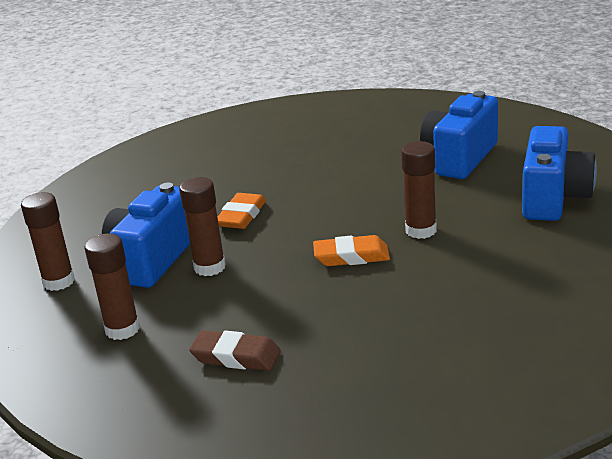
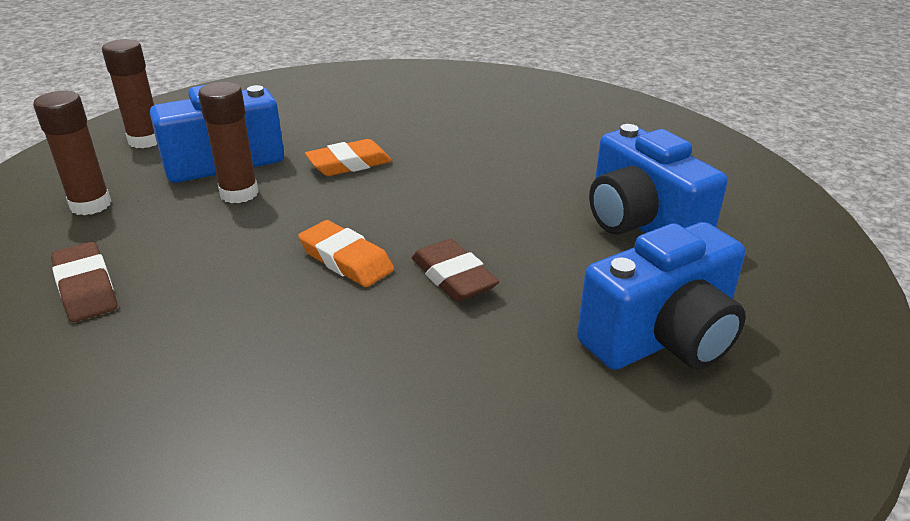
camera: 40 degrees right, 5 degrees up
brown glue stick [401,141,437,239] -> brown eraser [412,239,499,302]
blue camera [420,91,498,179] -> blue camera turned 105 degrees counterclockwise [589,124,728,235]

